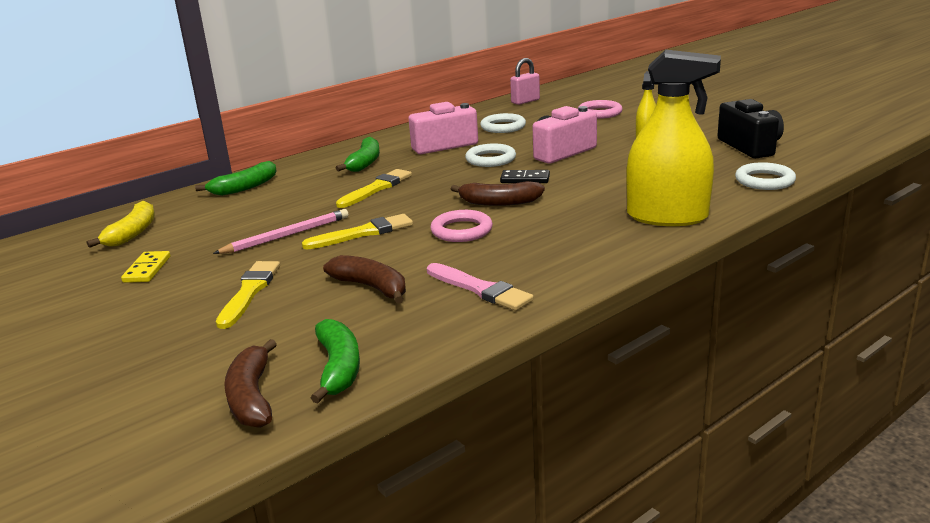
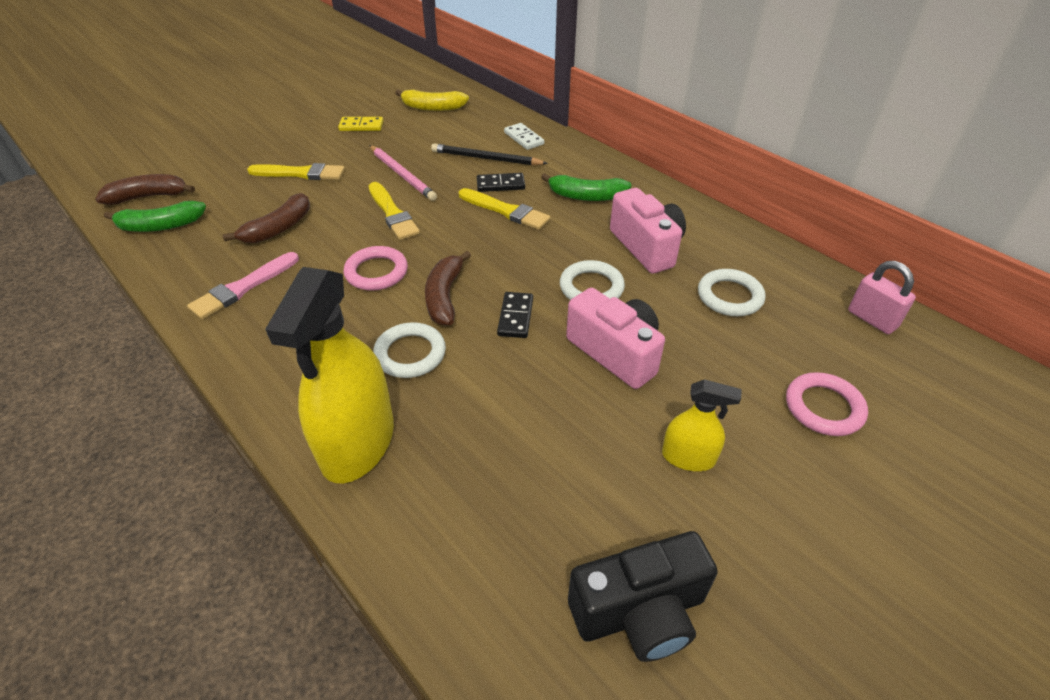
camera: 85 degrees right, 20 degrees up
green banana [195,161,276,196] -> white domino [504,123,544,150]
white ring [735,162,796,190] -> white ring moved to [373,322,446,378]
none -> black pencil [431,144,548,165]
none -> black domino [477,173,525,192]

